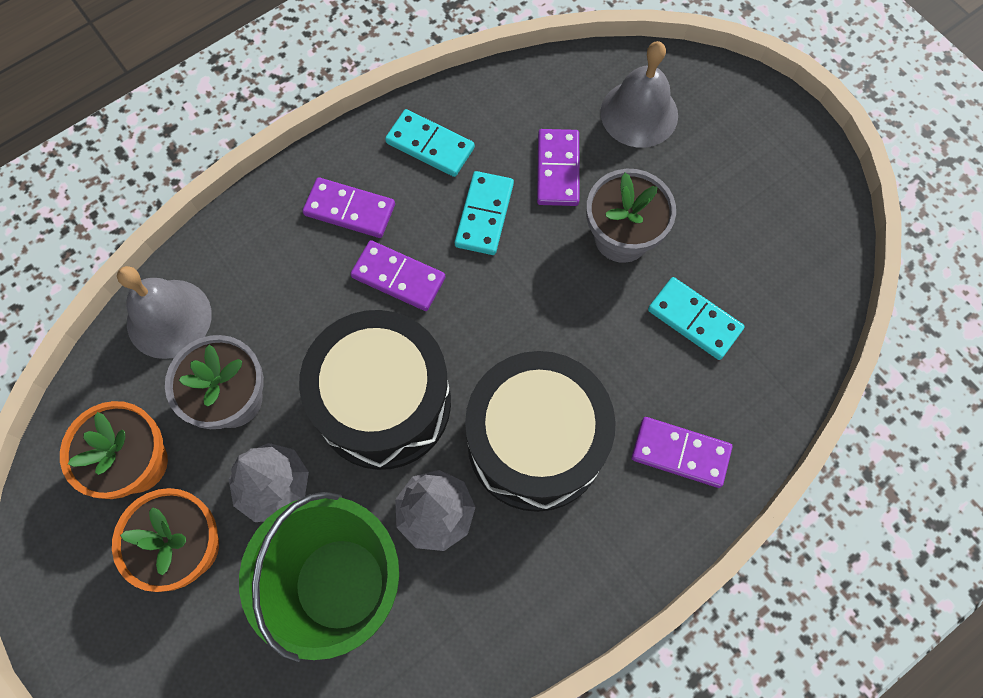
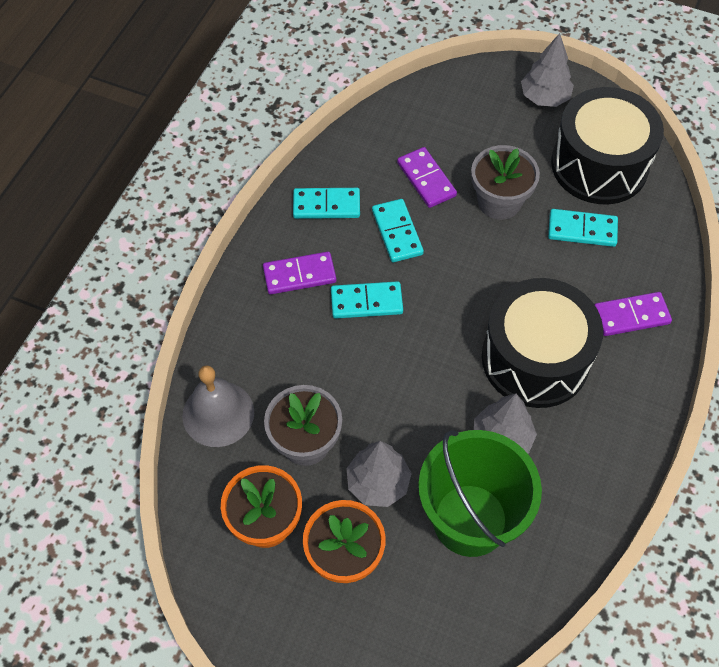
camera: 30 degrees left, 10 degrees down
black drum [299,310,451,470] -> black drum moved to [551,87,664,204]
purple domino [351,240,445,311] -> turquoise domino [331,281,403,319]
grey bell [601,41,678,147] -> none
none -> grey tree [521,33,574,107]

